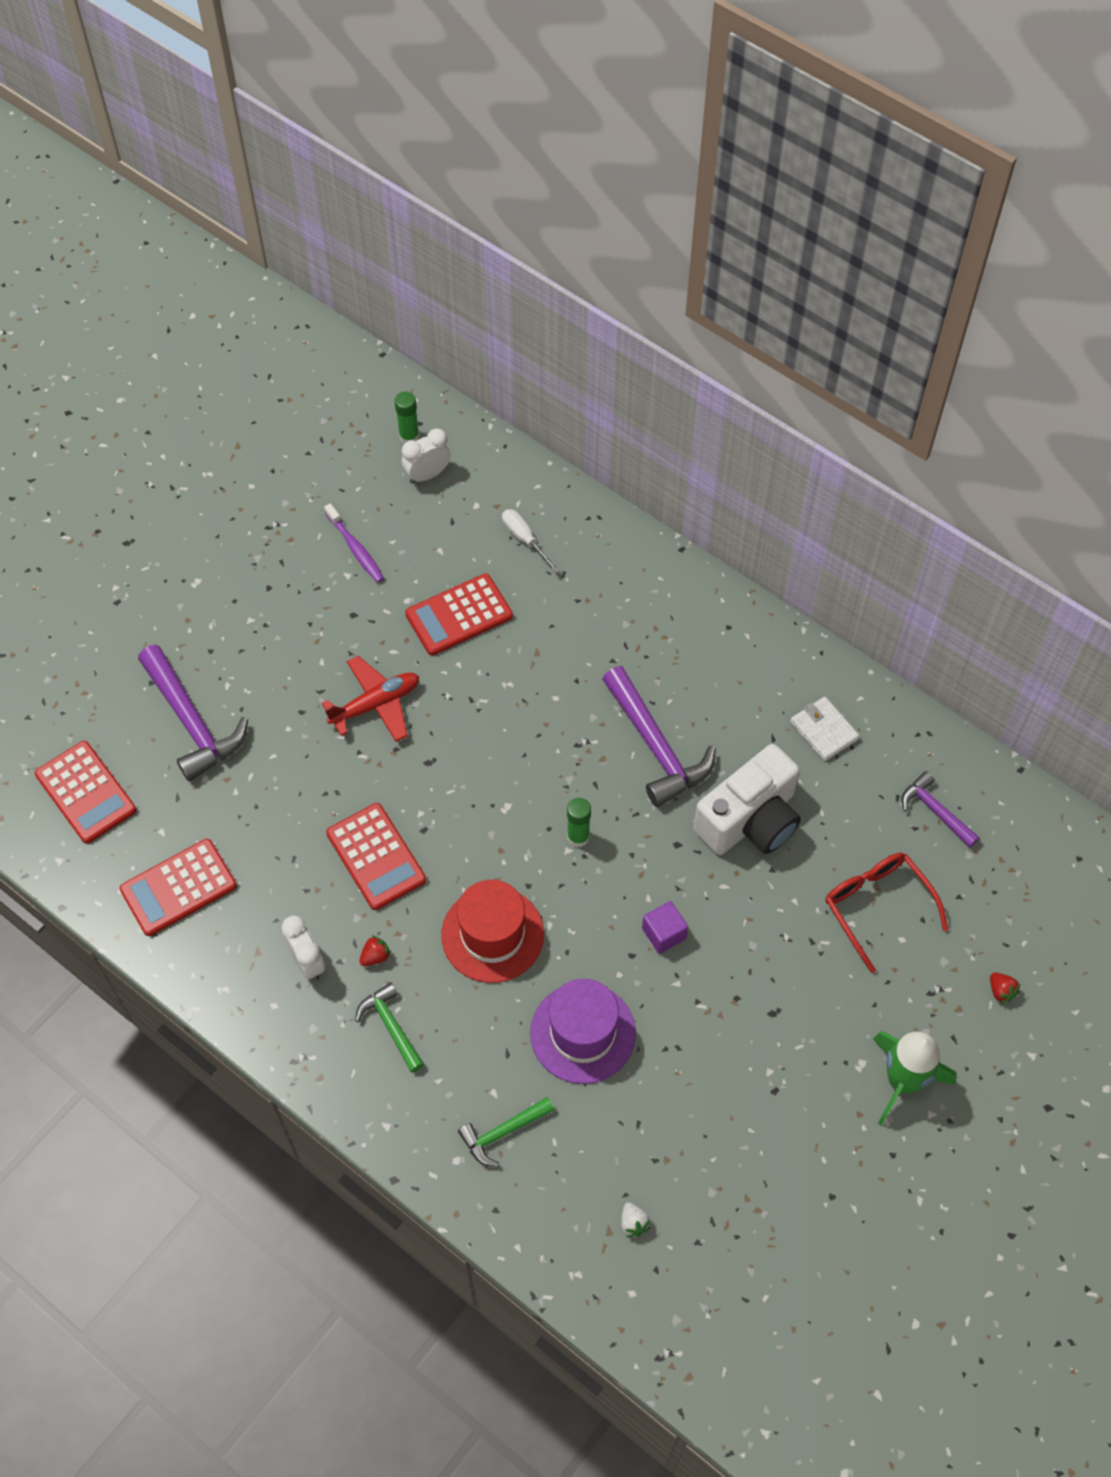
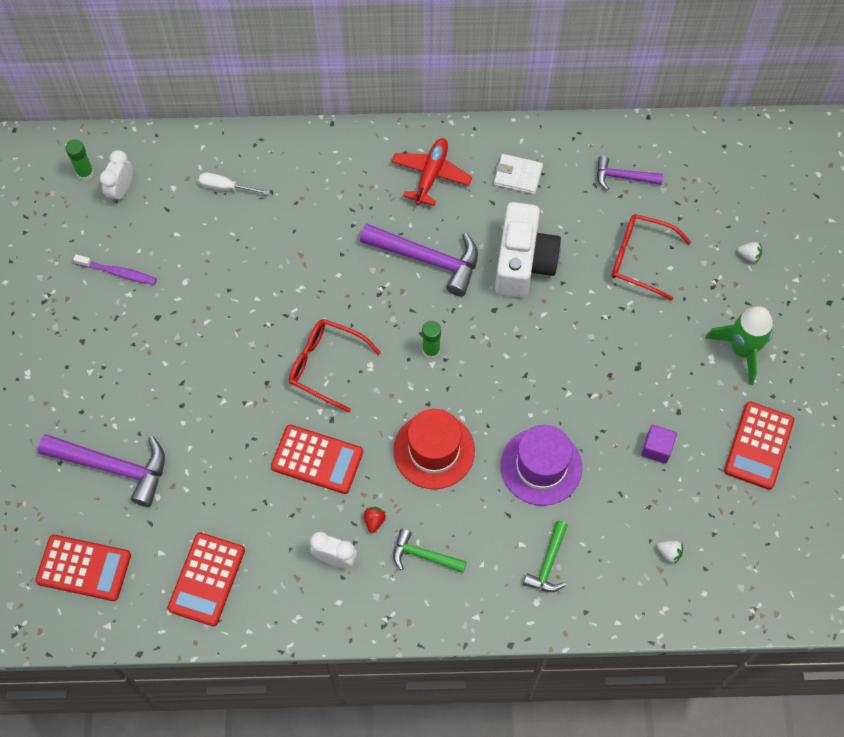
camera: 40 degrees left, 5 degrees up
red plane [322,656,419,742] -> red plane moved to [392,138,472,206]
red calculator [405,574,513,655] -> red calculator moved to [724,401,794,490]
purple cube [642,901,688,954] -> purple cube moved to [641,425,677,464]
red strawberry [990,972,1021,1004] -> white strawberry [737,242,762,263]
none -> red glasses [289,319,381,412]

